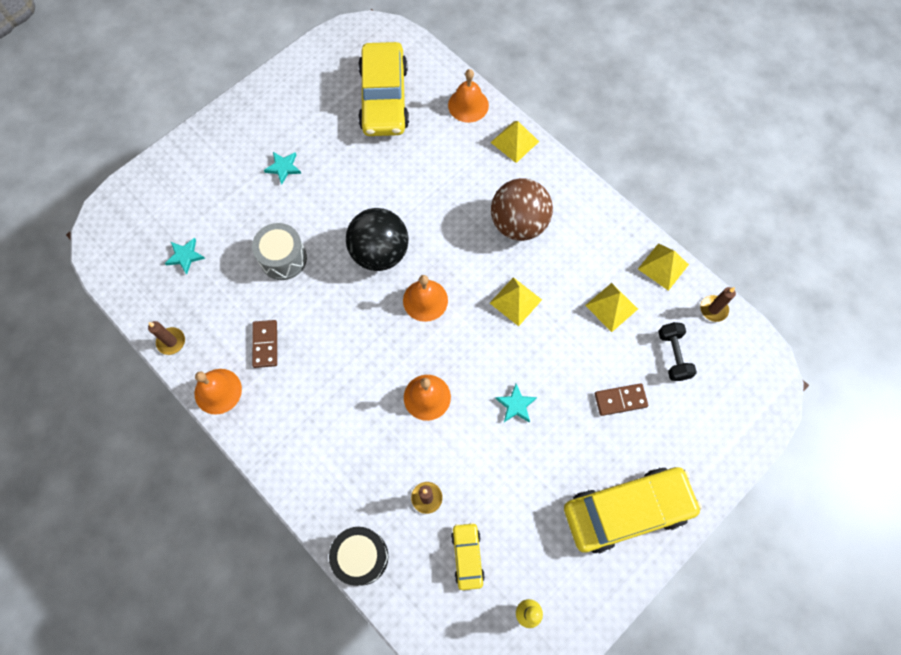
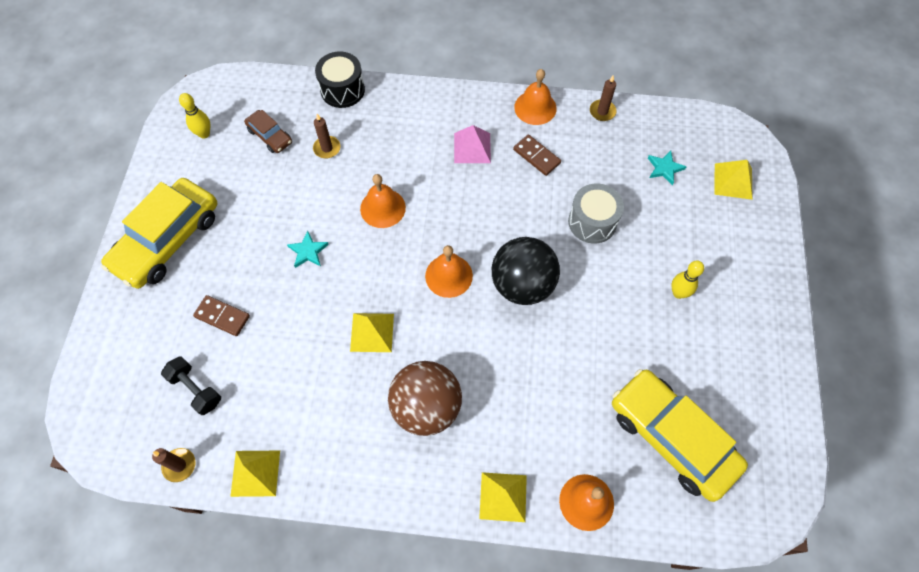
camera: 140 degrees right, 5 degrees down
turquoise star [264,152,301,185] -> yellow bowling pin [671,261,704,299]
yellow car [451,522,485,590] -> brown car [244,110,292,153]
yellow pyramid [585,283,638,332] -> yellow pyramid moved to [714,160,752,200]
brown domino [595,383,648,416] -> brown domino turned 75 degrees clockwise [193,295,250,336]
none -> pink pyramid [454,125,491,163]

